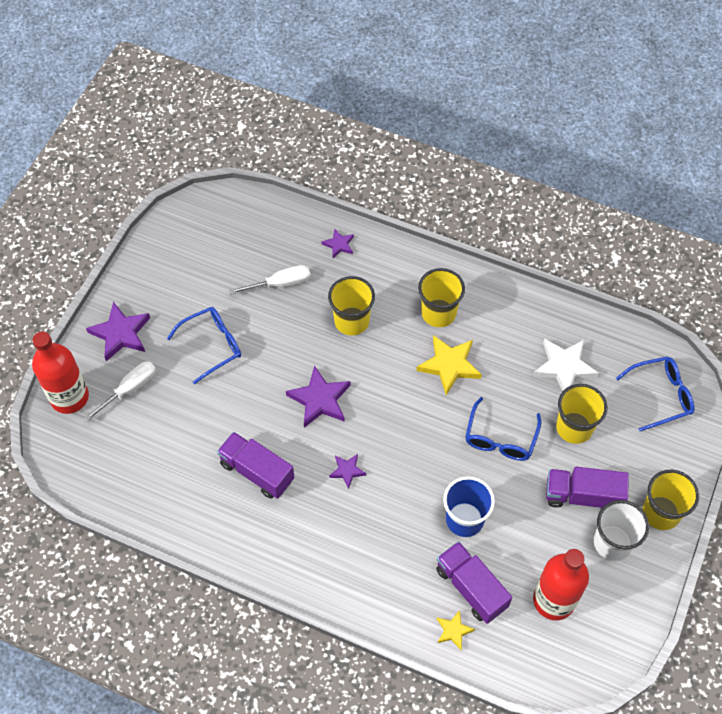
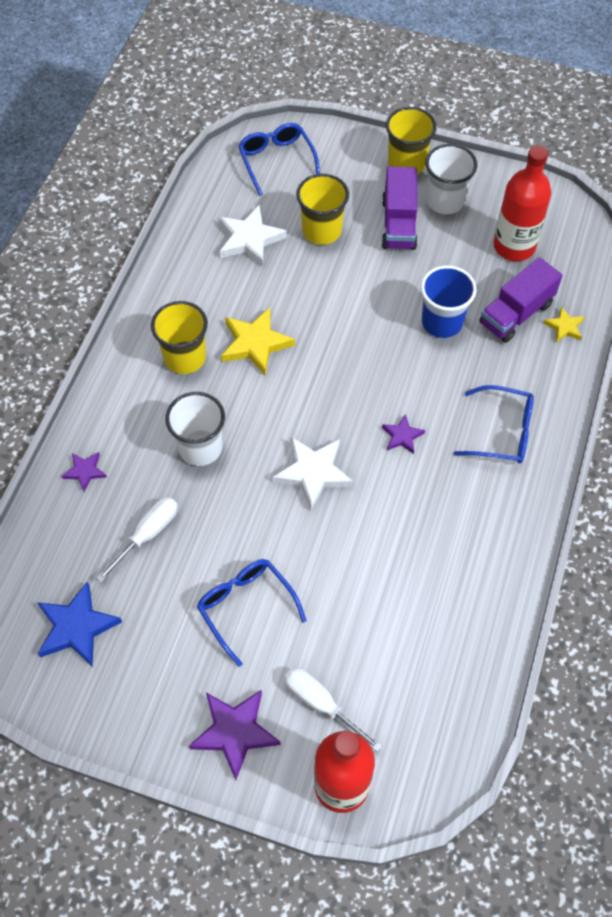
camera: 95 degrees left, 0 degrees up
purple truck [217,432,294,499] -> none
white screwdriver [229,265,311,294] -> white screwdriver turned 60 degrees clockwise [96,497,178,583]
purple star [286,365,351,428] -> white star [272,437,353,510]
yellow cup [328,276,375,335] -> white cup [165,392,225,466]
blue glasses [465,397,541,461] -> blue glasses moved to [454,385,534,463]
none -> blue star [37,581,122,666]

